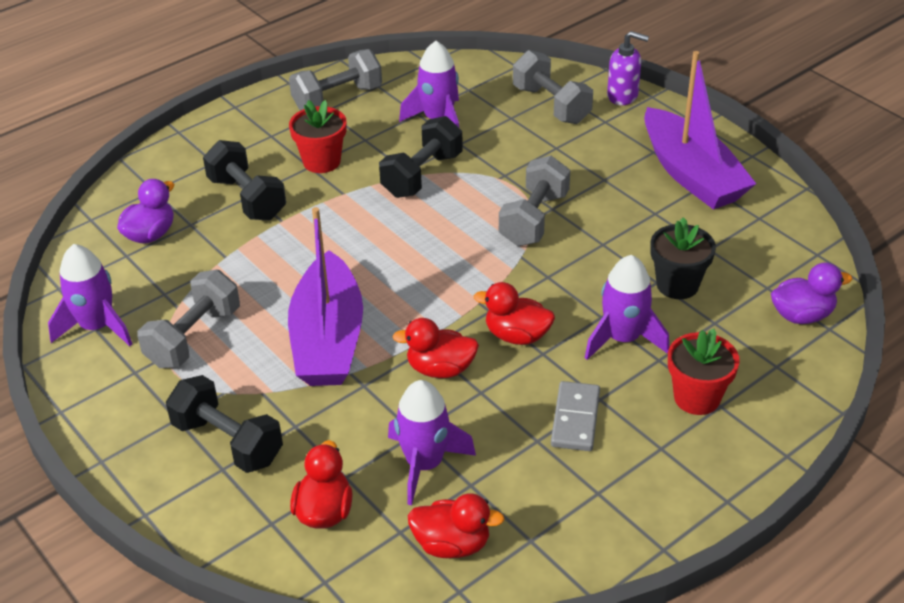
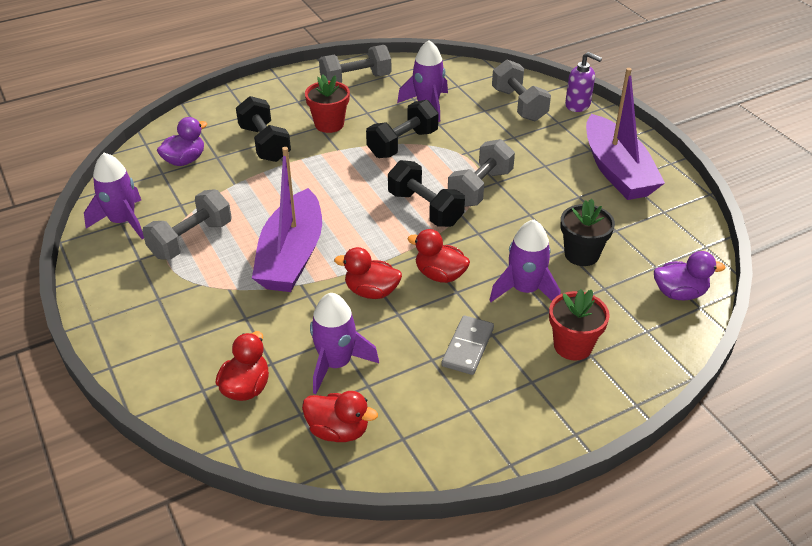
camera: 10 degrees right, 0 degrees up
black dumbbell [166,375,283,473] -> black dumbbell moved to [388,160,465,227]

